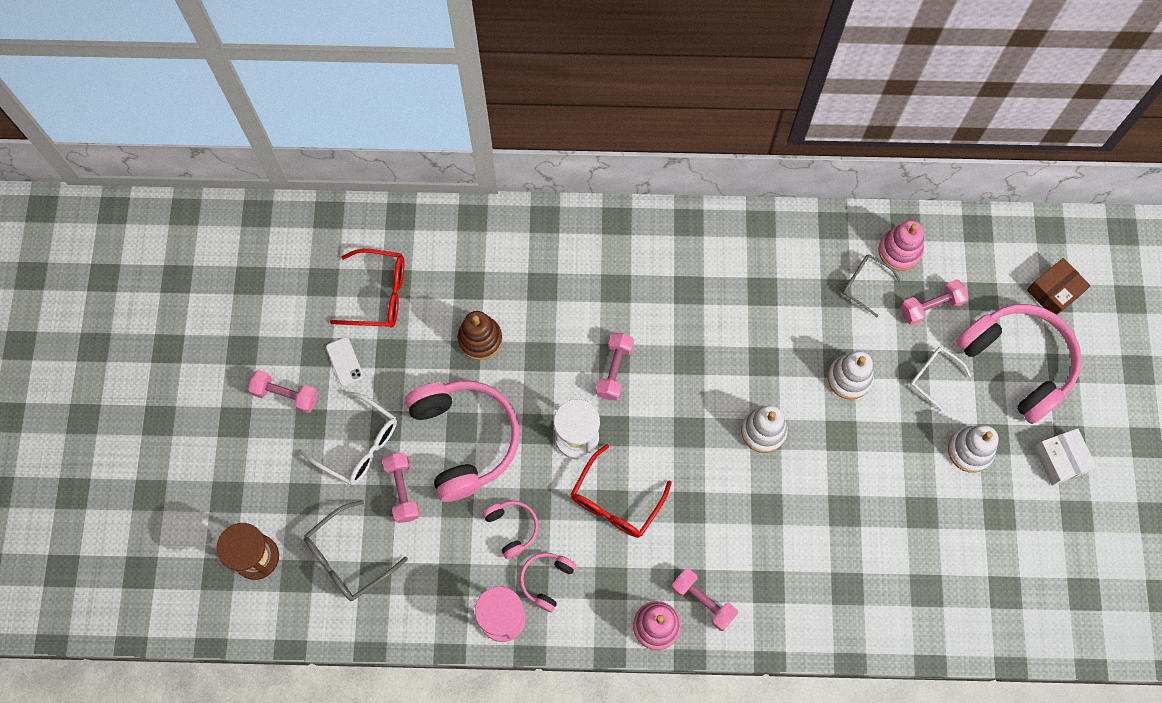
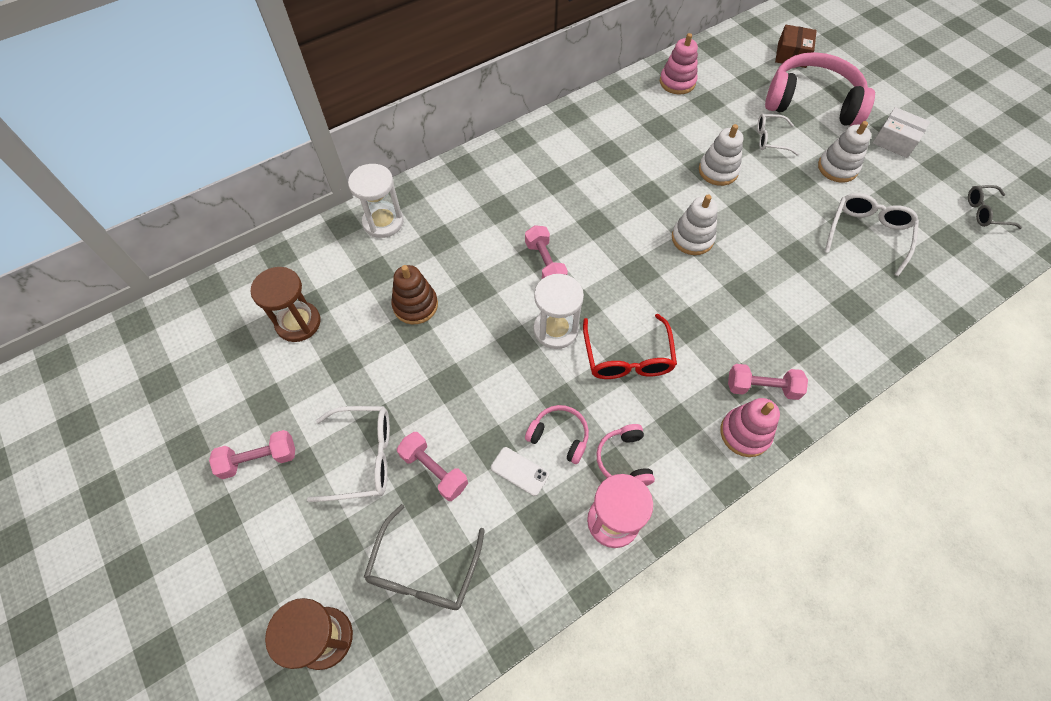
camera: 35 degrees left, 10 degrees down
white phone [326,337,363,386] -> white phone moved to [491,447,549,496]
red glasses [330,249,404,328] -> brown hourglass [251,267,321,342]
pink headphones [405,380,520,502] -> none
grey glasses [842,255,901,317] -> grey glasses moved to [968,185,1022,229]
pink dumbbell [900,279,969,325] -> none
none -> white hourglass [348,164,404,238]
none -> white glasses [825,193,919,276]

